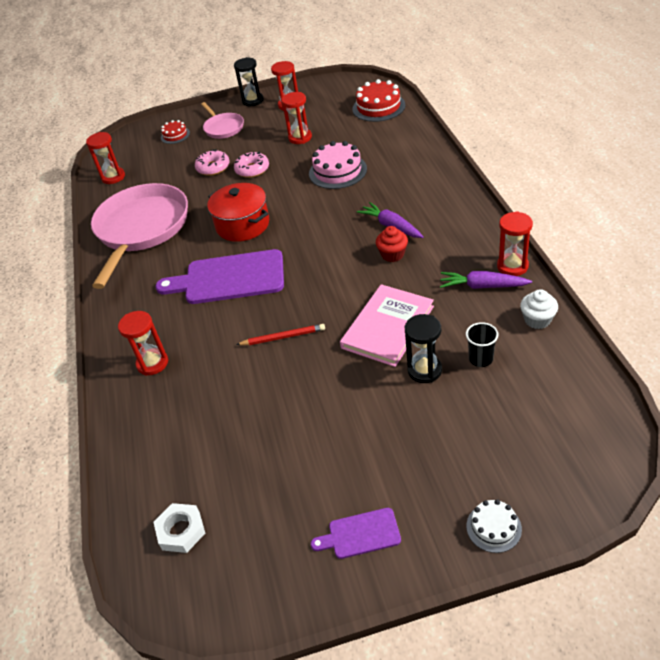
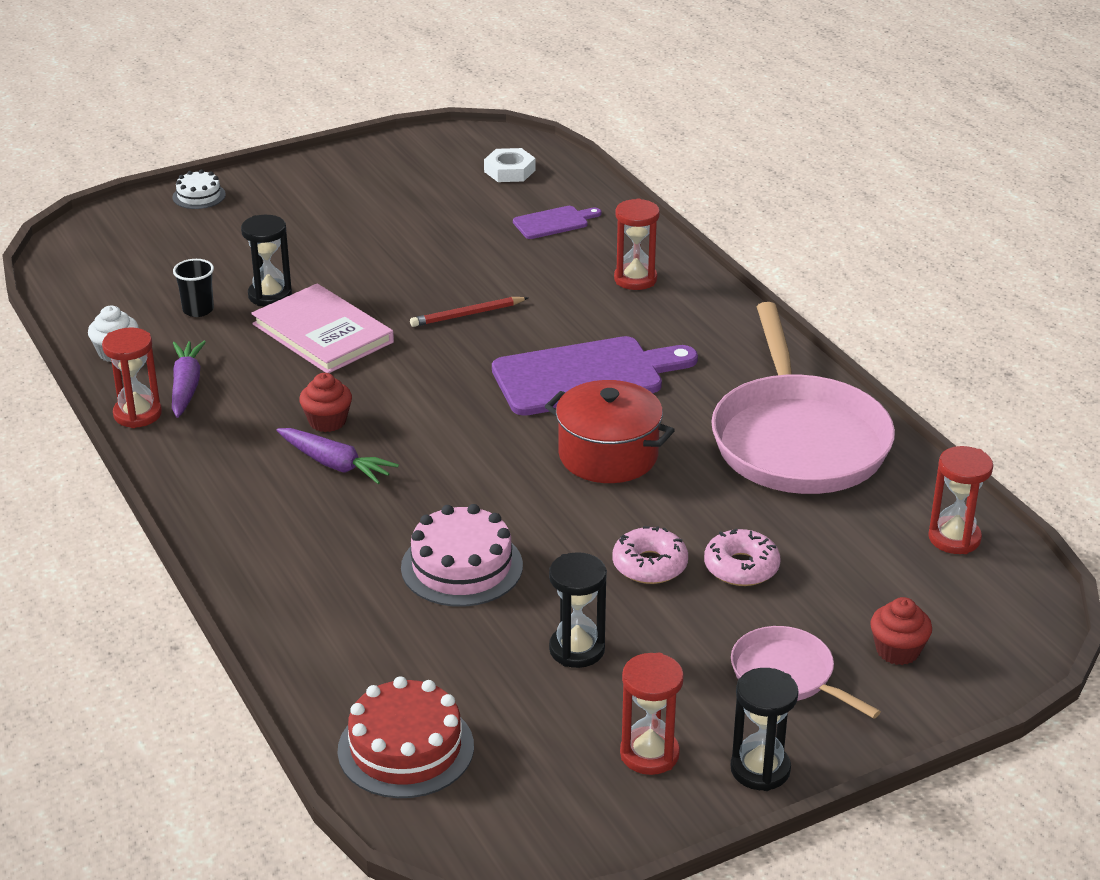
camera: 160 degrees right, 10 degrees down
red cake [161,120,190,144] -> red cupcake [870,597,932,665]
red hourglass [281,92,312,144] -> black hourglass [549,552,607,668]
purple cutting board [311,508,401,559] -> purple cutting board moved to [513,206,601,239]
pink book [340,284,434,367] -> pink book turned 60 degrees counterclockwise [251,284,394,373]
purple carrot [440,271,532,289] -> purple carrot turned 90 degrees counterclockwise [172,341,206,418]

